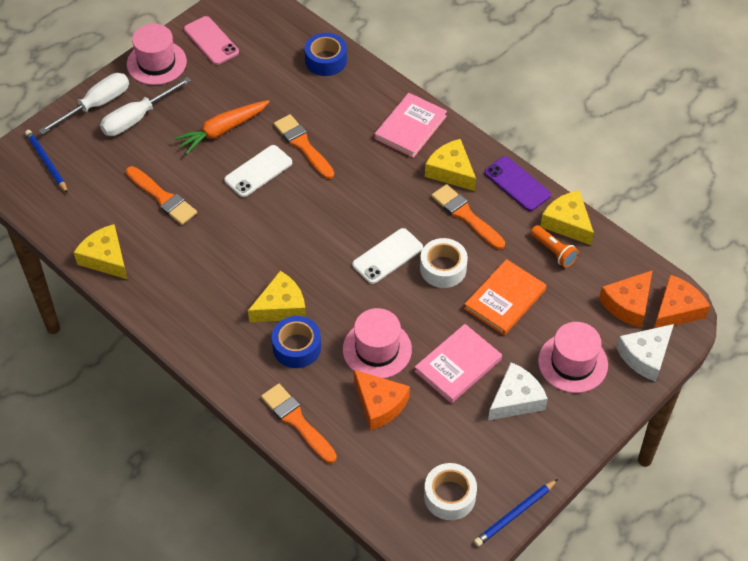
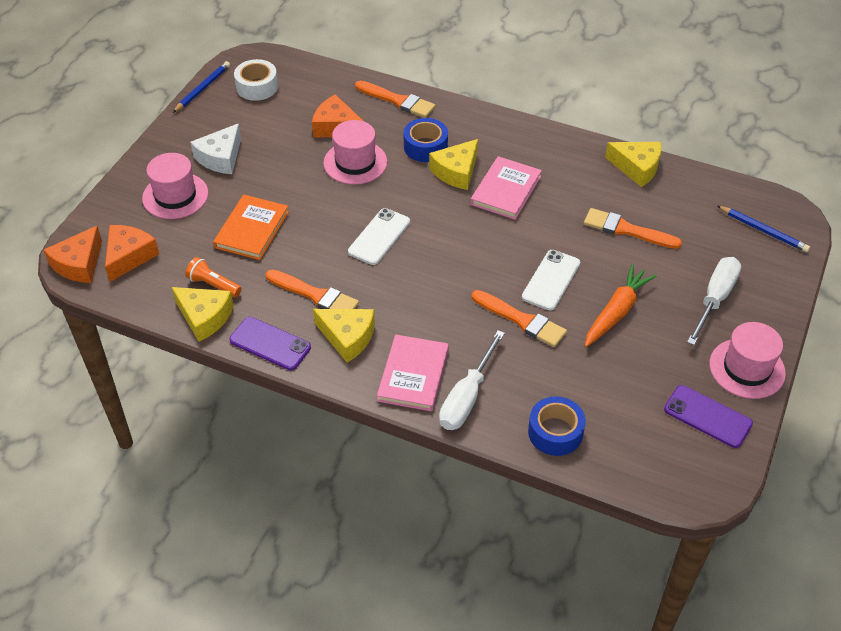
camera: 160 degrees right, 5 degrees down
white screwdriver [39,73,129,134] -> white screwdriver moved to [439,330,505,430]
pink phone [184,16,239,65] -> purple phone [664,385,753,448]
pink book [414,324,502,403] -> pink book moved to [470,156,542,220]
white tape [420,238,468,288] -> none
white cheese [616,324,674,382] -> none

